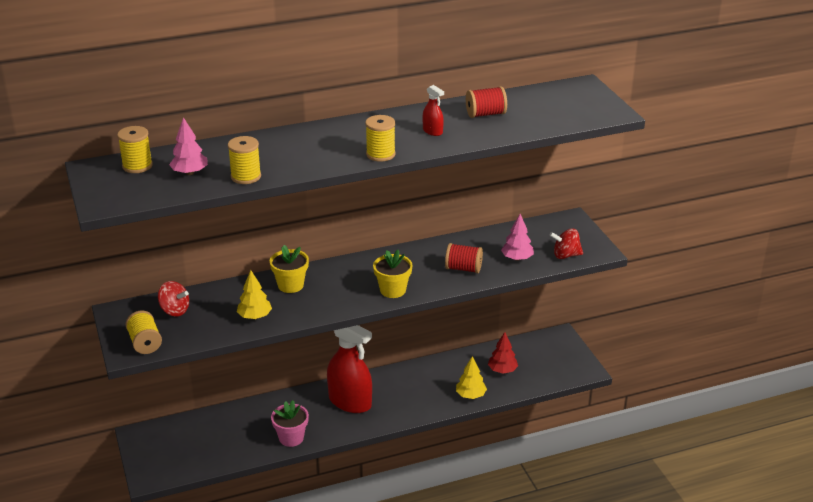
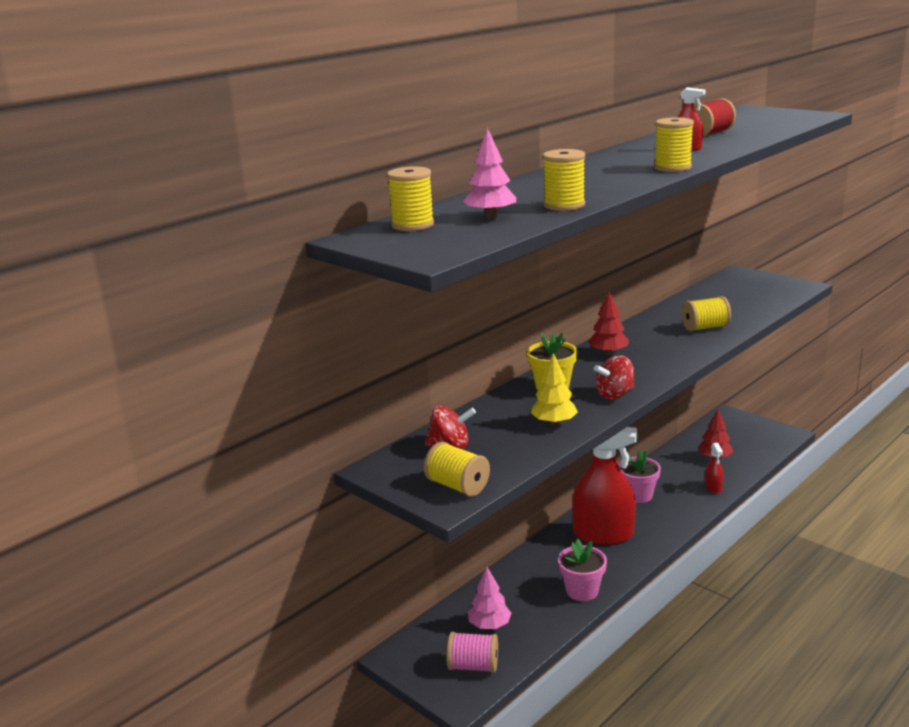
camera: 25 degrees left, 10 degrees down
yellow flower pot [373,250,412,298] -> none
red spool [445,243,483,273] -> yellow spool [682,296,731,331]
yellow tree [456,356,487,399] -> red spray bottle [705,443,723,494]
pink tree [501,214,534,261] -> pink tree moved to [468,567,511,629]
red spinning top [549,228,583,259] -> red spinning top moved to [594,355,634,400]
none -> pink spool [447,632,498,673]
none -> red tree [588,291,629,355]
none -> pink flower pot [618,450,661,503]

